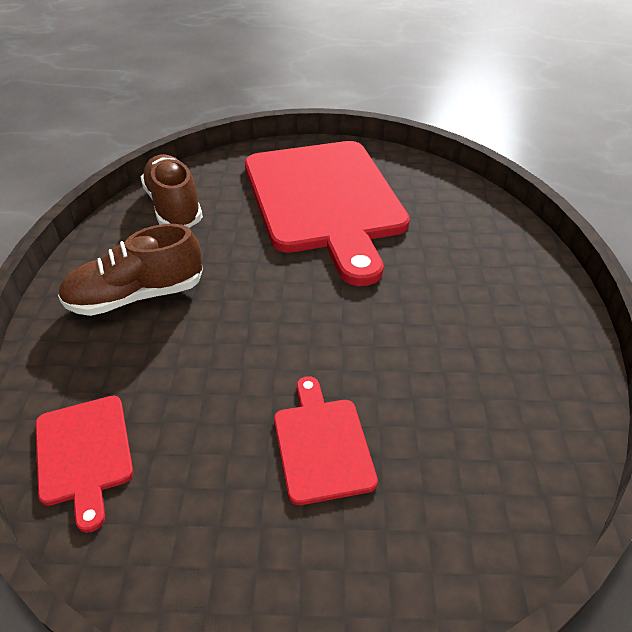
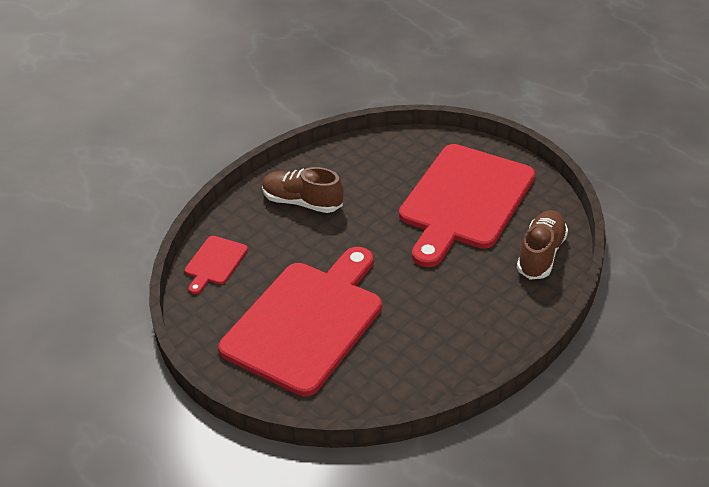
camera: 45 degrees right, 0 degrees up
brown shoe [141,154,203,228] -> brown shoe moved to [517,210,568,280]
red cutting board [274,376,378,505] -> red cutting board [218,247,382,396], size x2.35

